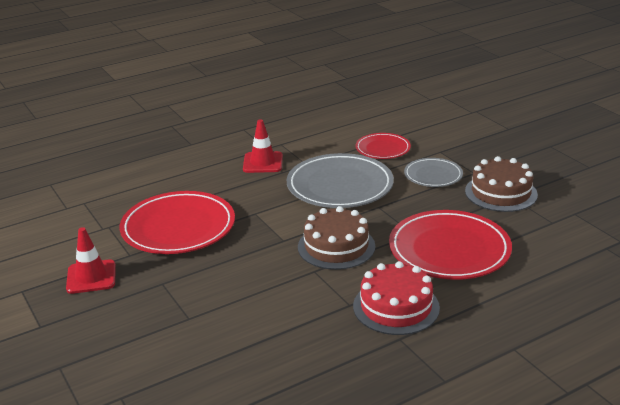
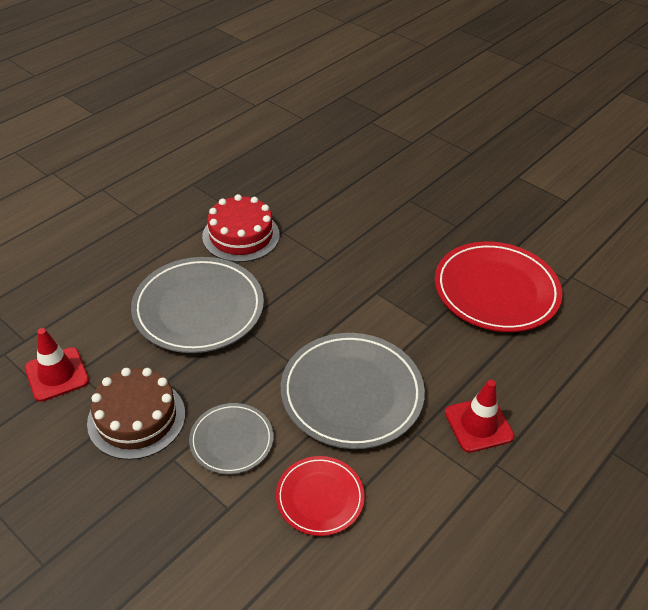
camera: 160 degrees right, 15 degrees up
red traffic cone [66,227,116,294] -> red traffic cone moved to [25,328,89,402]
brown cake [298,206,375,270] -> none
red plate [389,210,512,280] -> grey plate [131,257,264,353]

